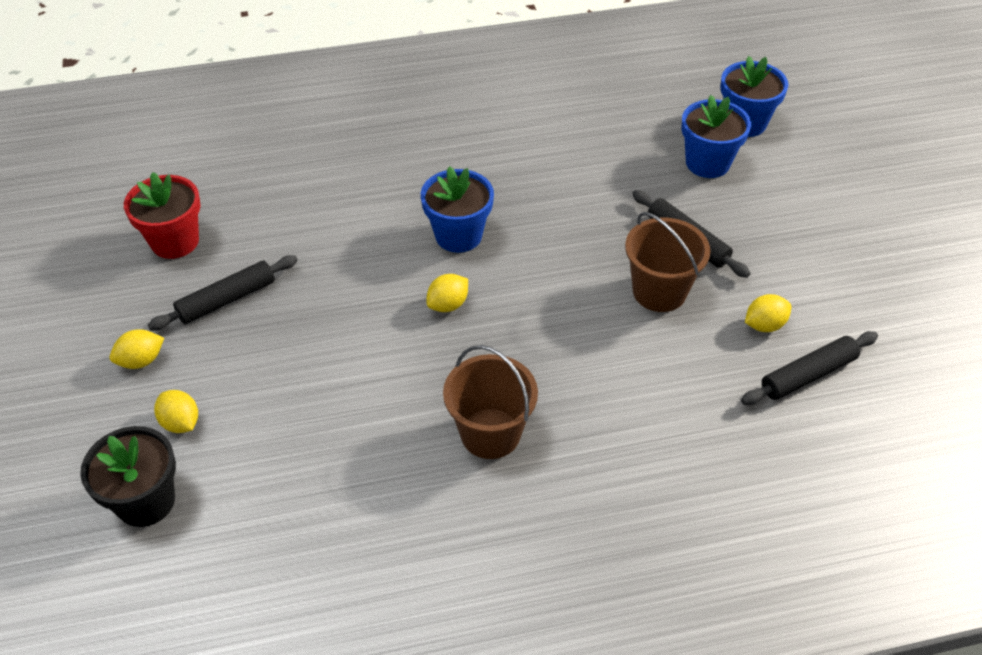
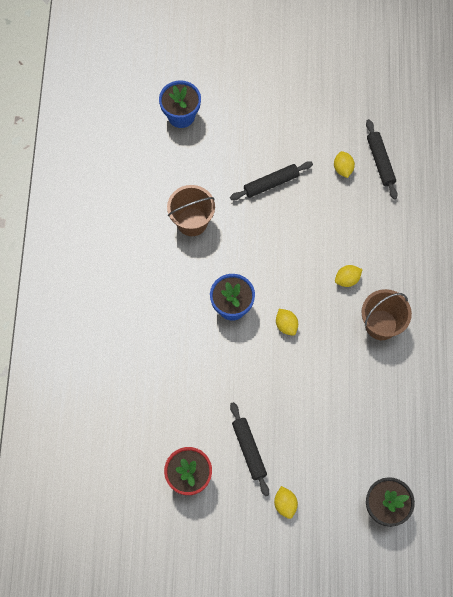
camera: 75 degrees left, 20 degrees up
yellow lemon [154,390,198,433] -> yellow lemon moved to [335,265,363,287]
brown bucket [625,212,711,312] -> brown bucket moved to [167,185,215,236]
blue flower pot [681,95,751,178] -> none

